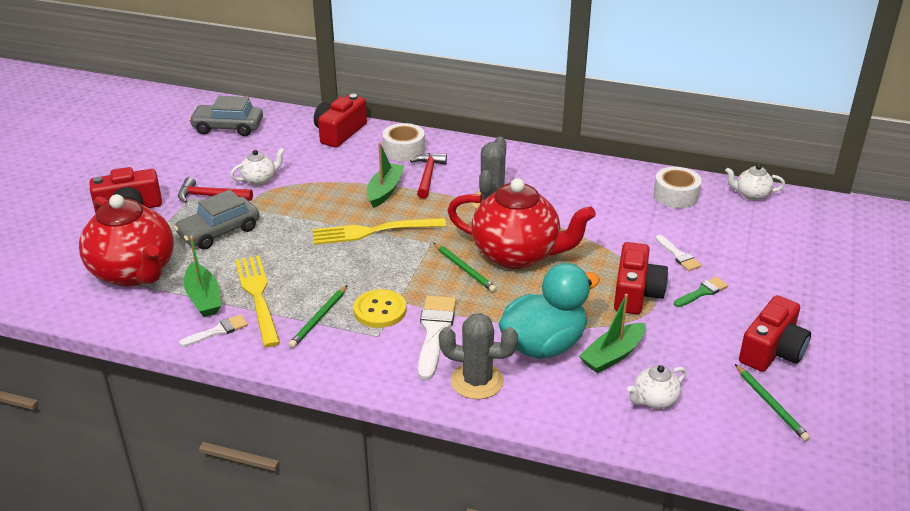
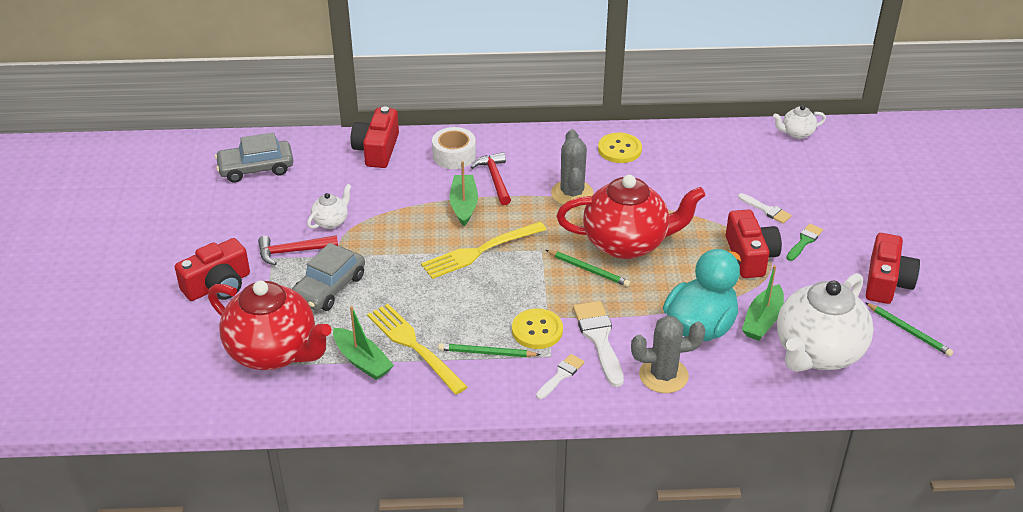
camera: 20 degrees left, 5 degrees up
white brush [179,314,248,347] -> white brush moved to [536,354,585,399]
green pencil [289,285,348,348] -> green pencil turned 90 degrees clockwise [438,343,540,357]
white teapot [627,365,687,409] -> white teapot [777,273,874,372], size x2.29
white tape [653,167,702,208] -> none
none -> yellow button [598,133,642,163]

